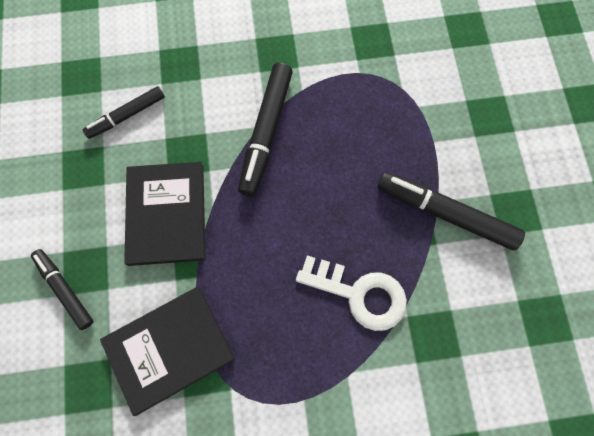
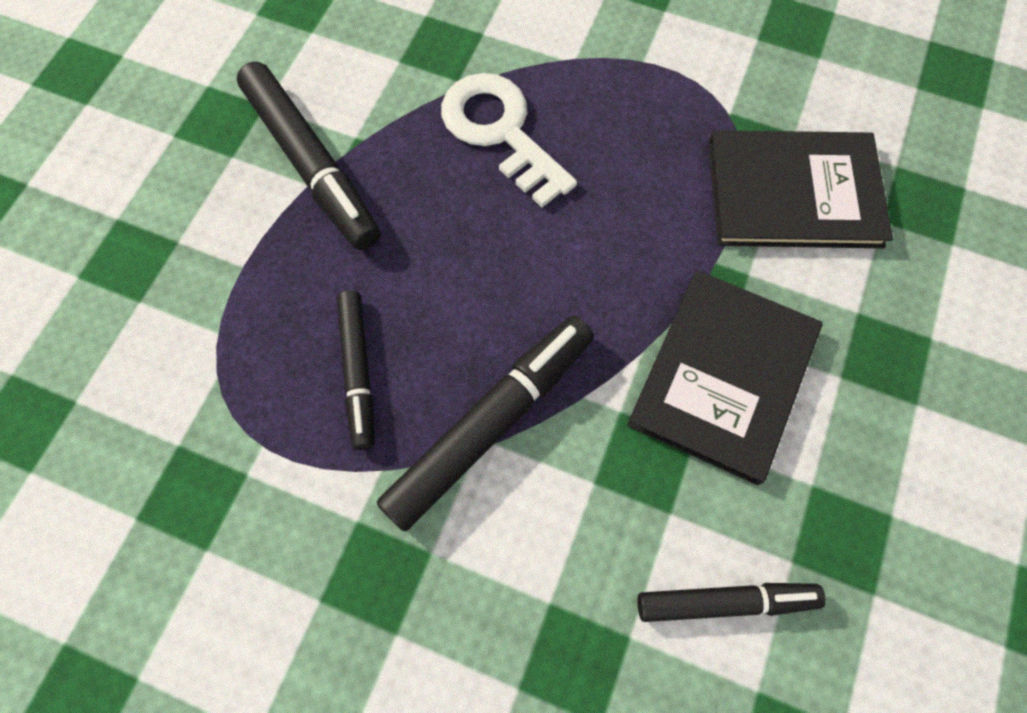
camera: 150 degrees left, 5 degrees down
black marker [31,249,93,330] -> black marker moved to [336,290,375,450]

